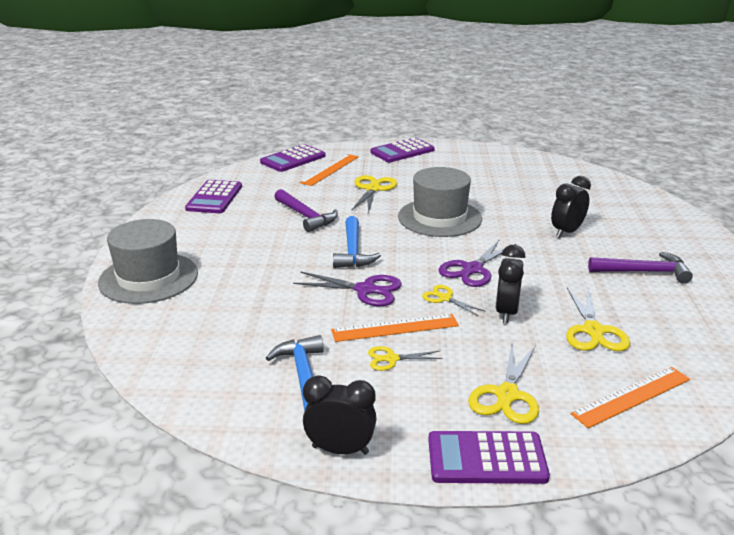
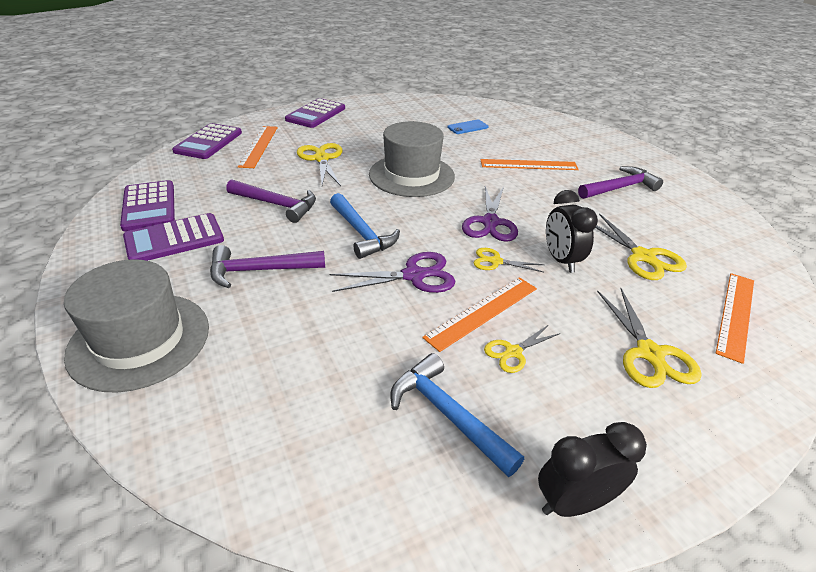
camera: 30 degrees left, 10 degrees up
purple calculator [428,431,550,484] -> purple calculator moved to [123,213,224,261]
black clock [551,176,591,238] -> orange ruler [480,159,579,170]
none -> purple hammer [210,245,325,288]
none -> blue phone [447,120,489,134]

